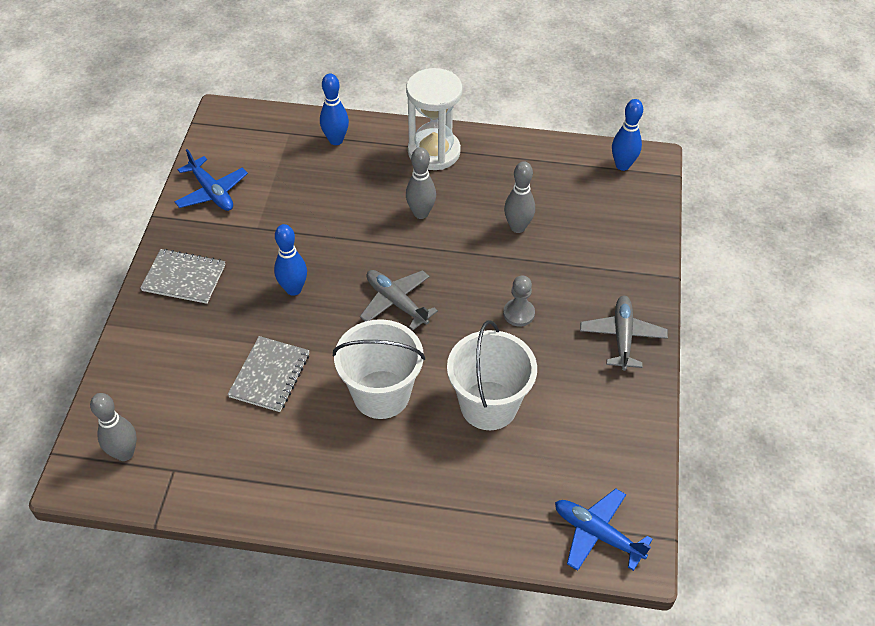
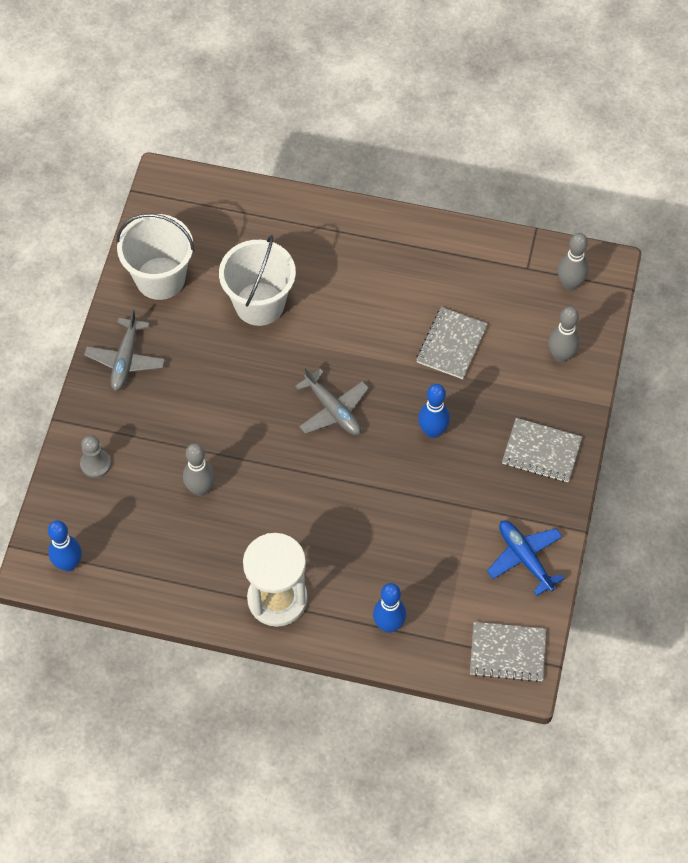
camera: 175 degrees left, 10 degrees up
white bucket [333,319,425,419] -> white bucket moved to [116,214,195,300]
grey bowling pin [406,147,436,219] -> grey bowling pin moved to [548,306,580,363]
grey pawn [503,275,535,327] -> grey pawn moved to [80,435,111,478]
blue plane [555,488,653,571] -> none
none -> grey notebook [470,622,546,682]

